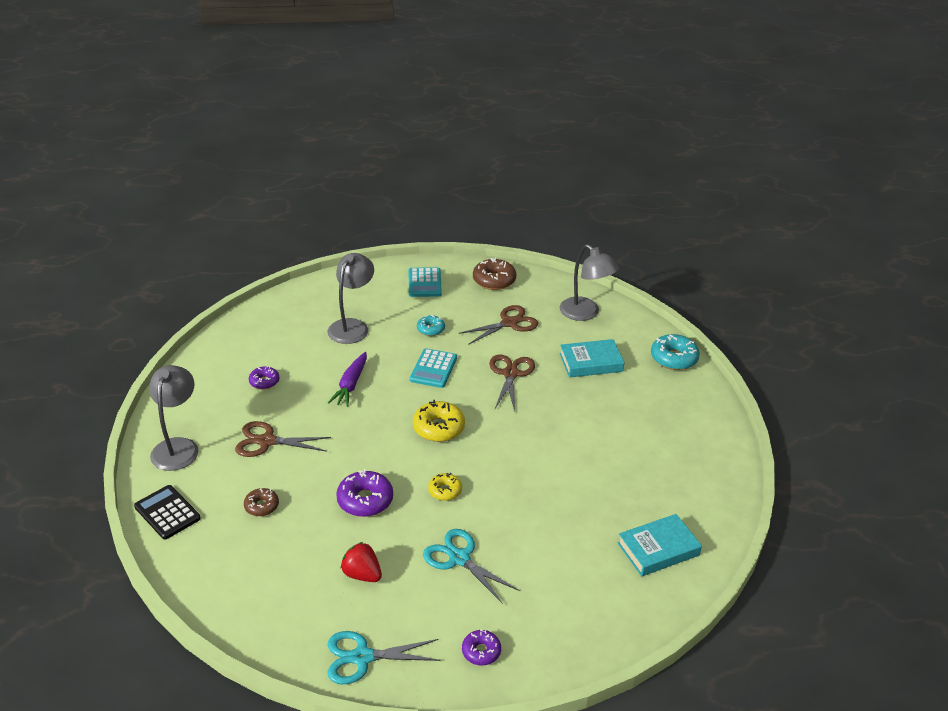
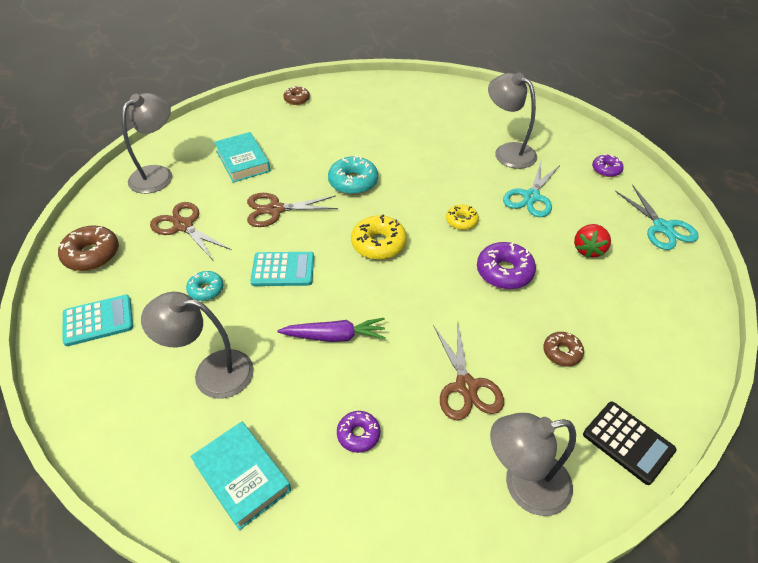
camera: 105 degrees left, 10 degrees up
black calculator [134,485,201,539] -> black calculator turned 75 degrees counterclockwise [583,402,677,485]
turquoise book [617,514,702,576] -> turquoise book moved to [191,422,291,530]
turquoise donut [651,334,700,370] -> turquoise donut moved to [328,155,378,195]
none -> brown donut [283,86,310,105]
none -> grey lamp [488,72,537,169]

